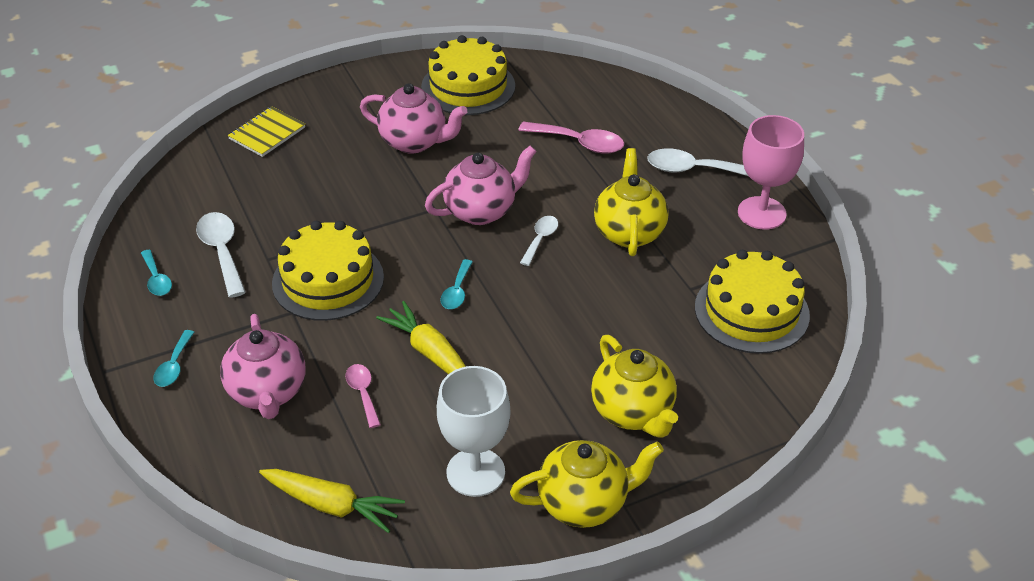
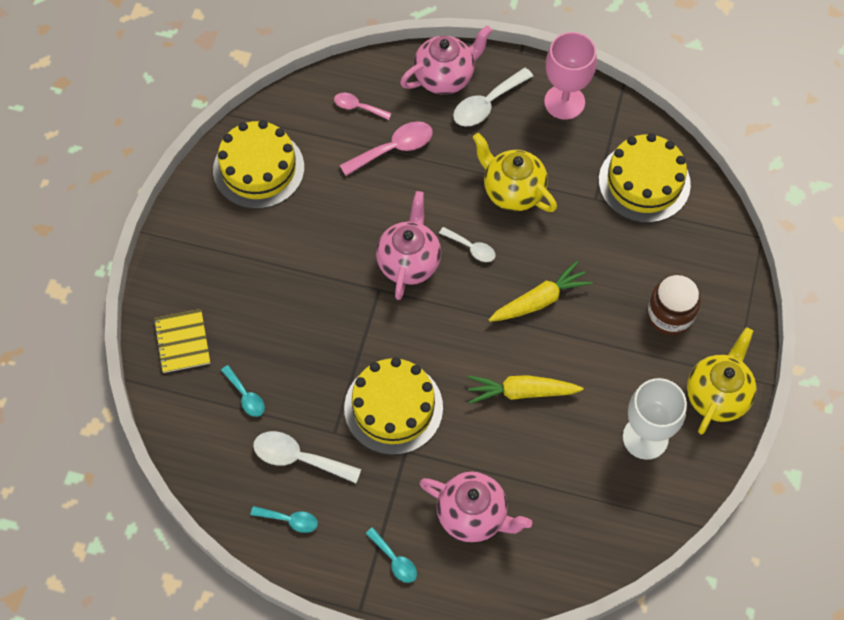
camera: 50 degrees left, 20 degrees up
yellow carrot [259,469,405,533] -> yellow carrot moved to [488,261,593,322]
pink spoon [345,364,381,428] -> pink spoon moved to [334,93,392,120]
pink teapot [360,83,467,153] -> pink teapot moved to [400,25,492,95]
turquoise spoon [440,259,473,309] -> turquoise spoon moved to [221,365,265,417]
white spoon [520,216,558,266] -> white spoon turned 150 degrees clockwise [439,227,495,262]
yellow teapot [591,335,678,438] -> brown jar [647,274,700,335]

